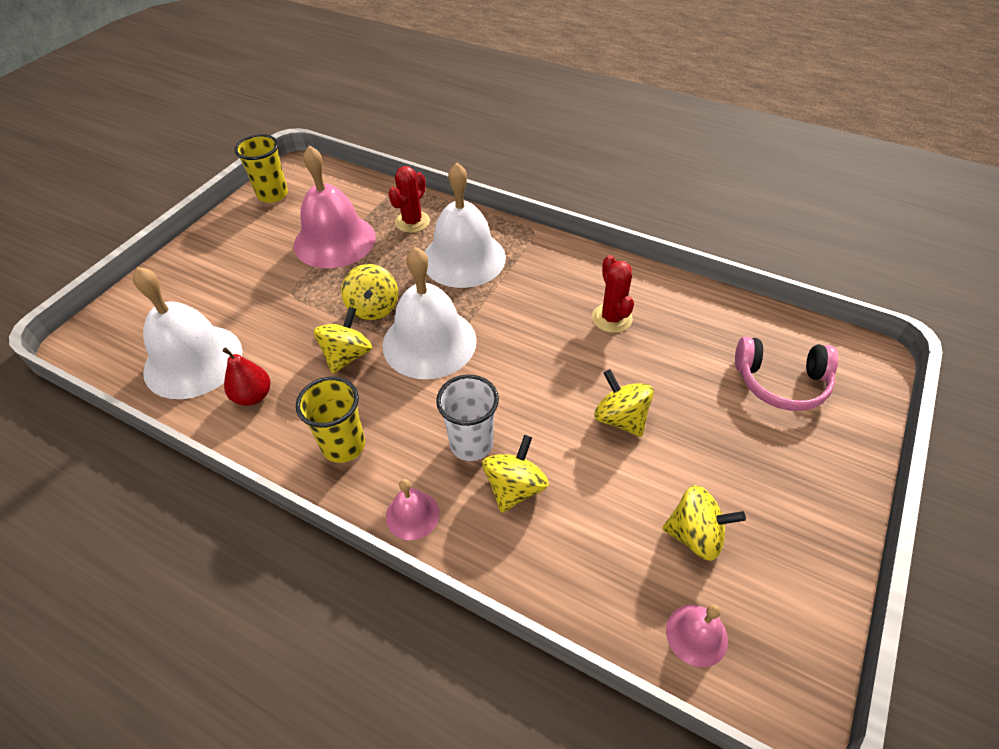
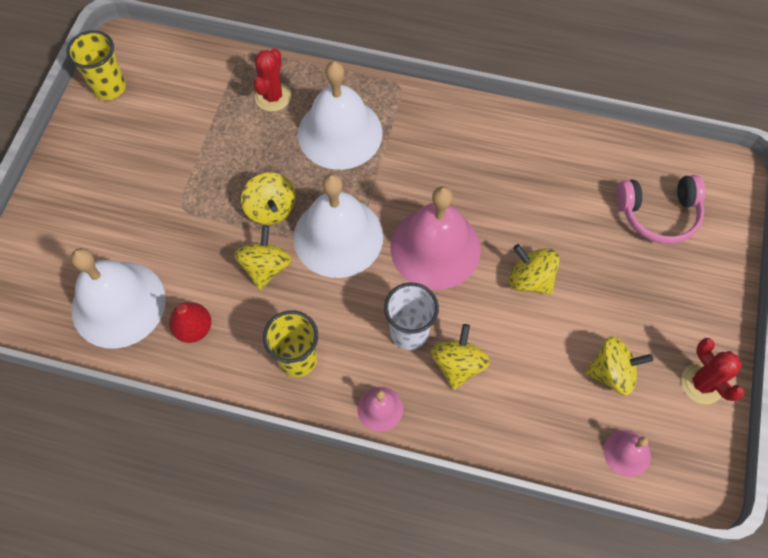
camera: 15 degrees left, 15 degrees up
pink bell [294,145,376,268] -> pink bell moved to [390,186,481,290]
red cactus [592,255,634,333] -> red cactus moved to [681,338,745,404]

